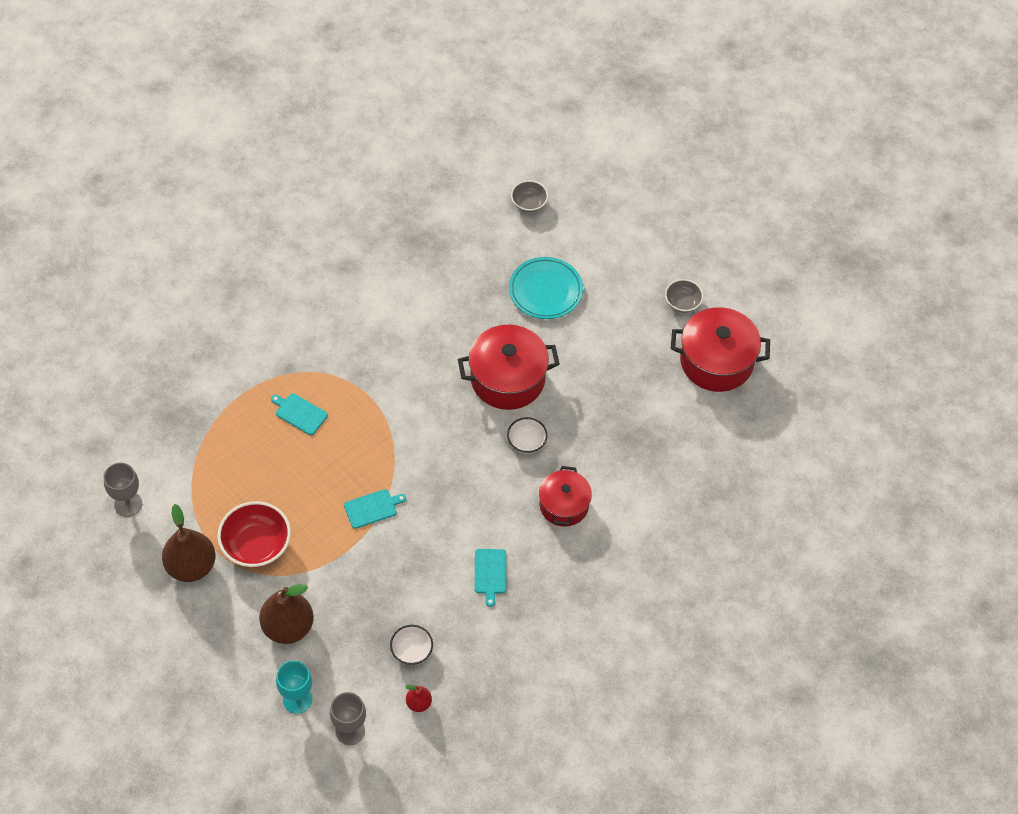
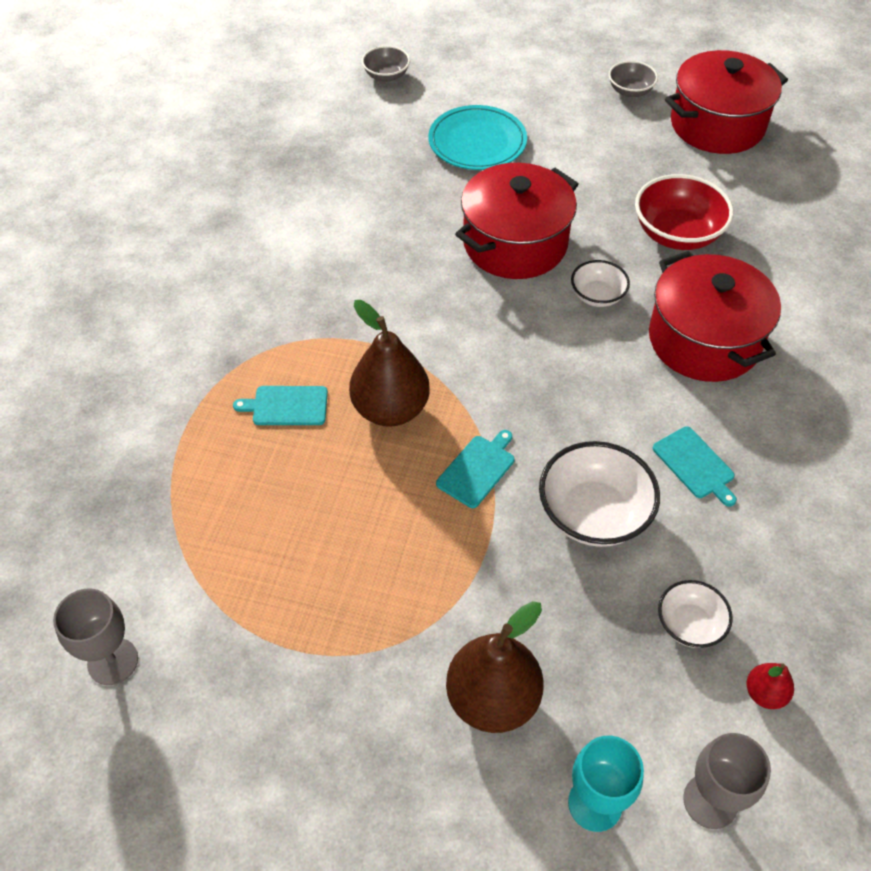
camera: 30 degrees left, 5 degrees down
brown pear [162,504,216,582] -> brown pear moved to [349,300,430,427]
red bowl [217,501,291,568] -> red bowl moved to [635,174,734,250]
red pot [539,466,592,527] -> red pot [649,251,781,382], size x1.57
none -> white bowl [539,441,660,547]

